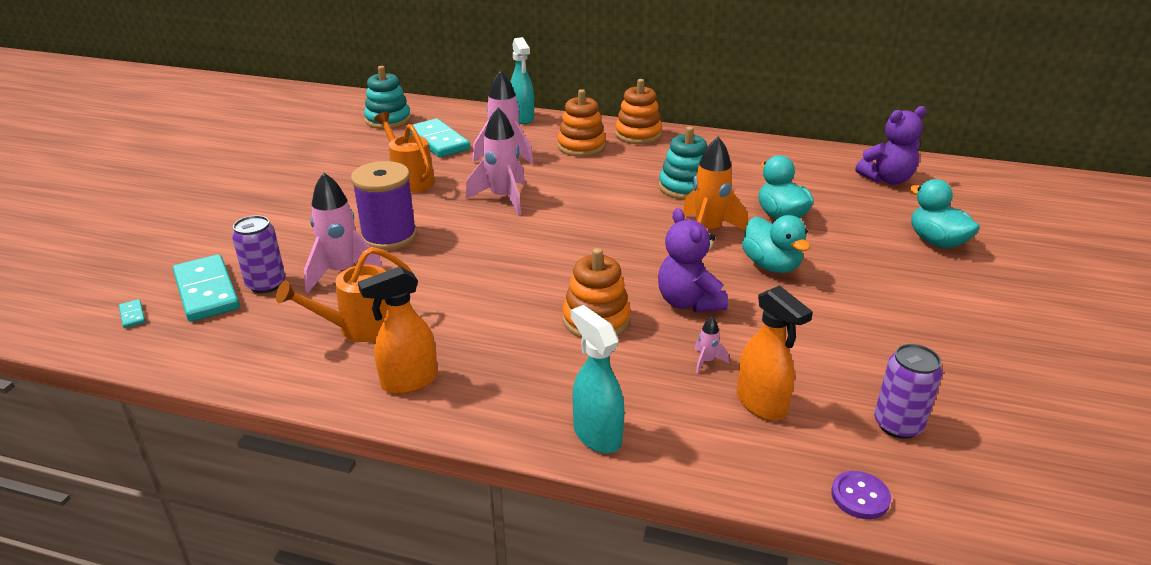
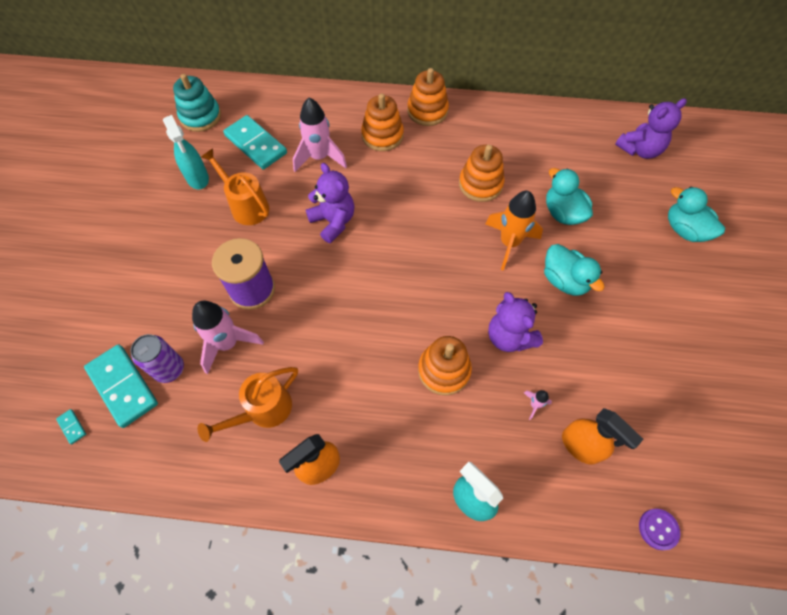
camera: 10 degrees left, 30 degrees up
pink rocket [465,108,525,215] -> purple teddy bear [306,163,355,243]
turquoise spray bottle [510,37,534,124] -> turquoise spray bottle moved to [163,115,209,189]
turquoise stacking toy [659,127,707,200] -> orange stacking toy [459,145,505,202]
purple can [874,344,943,439] -> none

